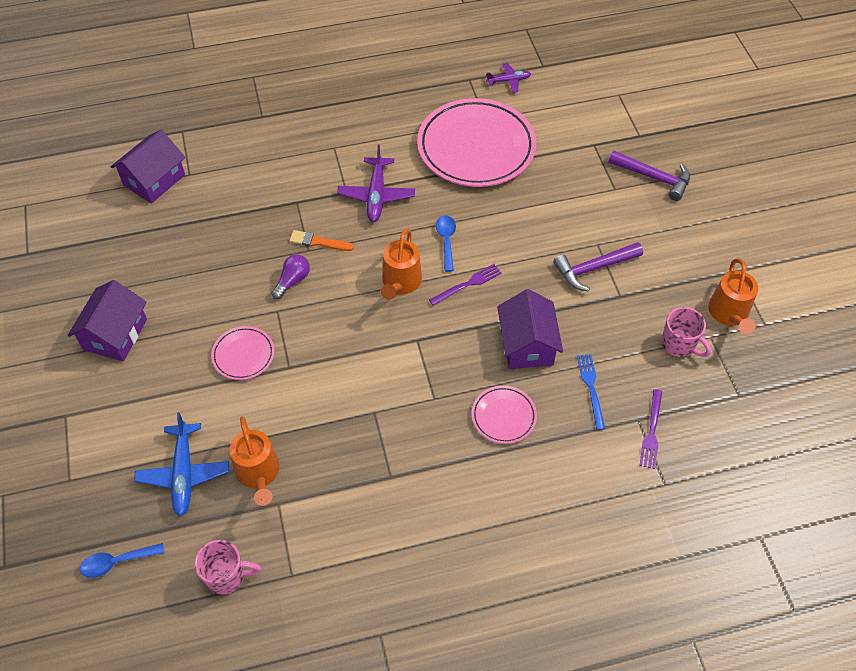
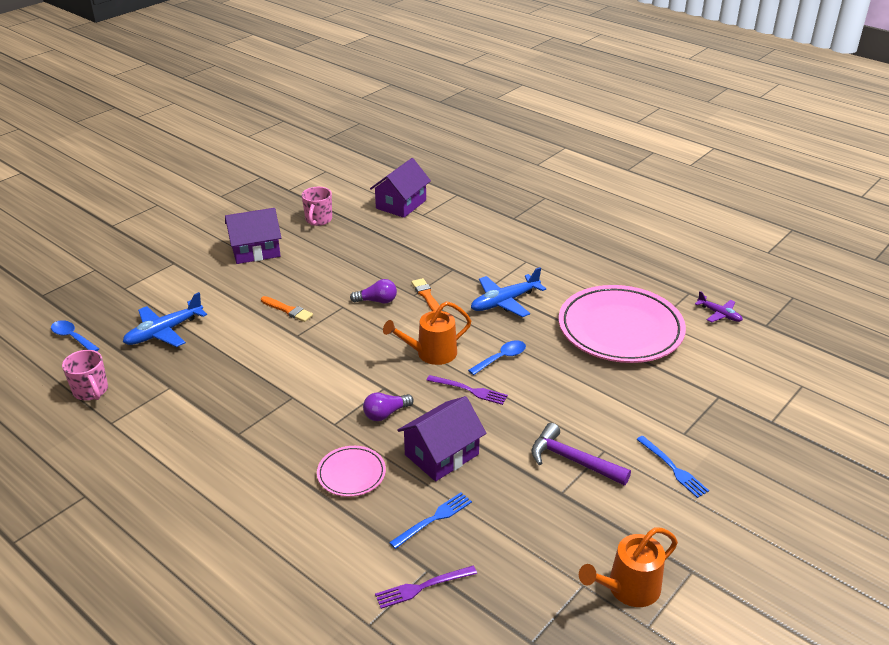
camera: 55 degrees right, 20 degrees down
purple house [111,130,185,204] -> purple house turned 60 degrees counterclockwise [370,158,431,218]
pink plate [211,326,274,380] -> orange brush [261,296,313,322]
orange watering can [230,416,280,506] -> none
purple plane [337,145,415,222] -> blue plane [471,267,546,317]
purple hammer [608,150,690,201] -> none
pink mug [661,307,711,357] -> pink mug moved to [302,187,332,226]
none -> purple light bulb [363,392,414,421]
none -> blue fork [636,436,709,498]

